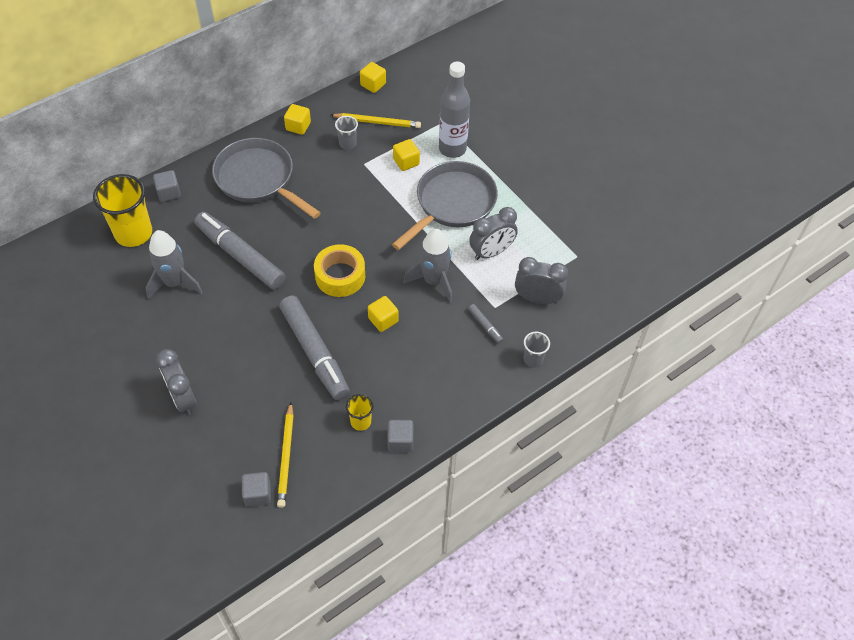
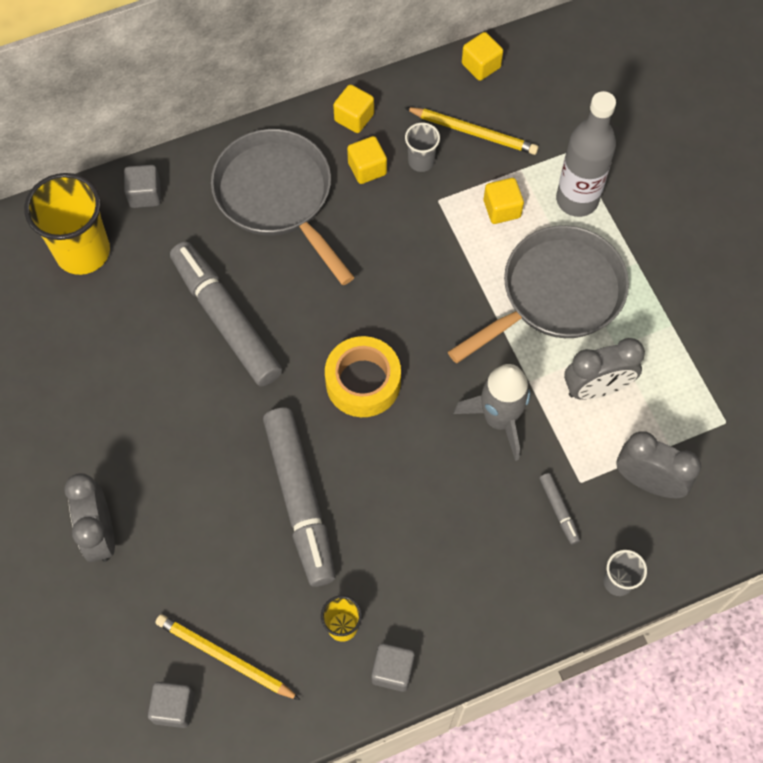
camera: 15 degrees right, 10 degrees up
grey rocket [146,230,203,299] -> none
yellow pencil [277,402,294,508] -> yellow pencil turned 105 degrees clockwise [155,614,300,700]
yellow cube [368,296,398,332] -> yellow cube moved to [347,136,387,184]

